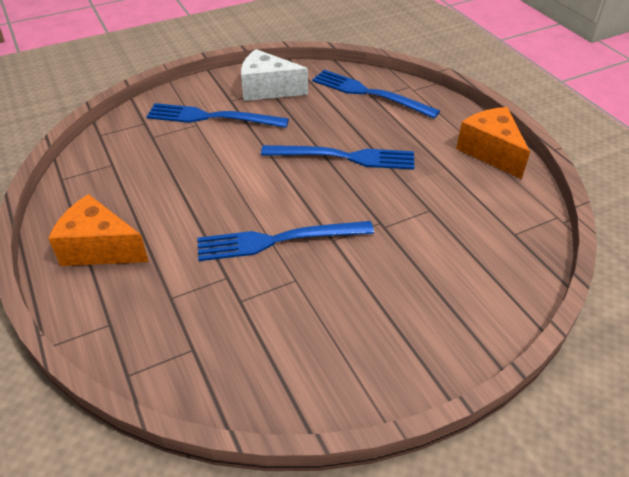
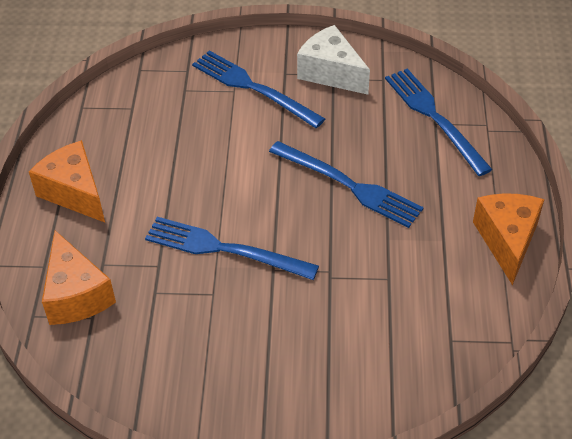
camera: 30 degrees right, 5 degrees up
none -> orange cheese [42,230,116,325]

